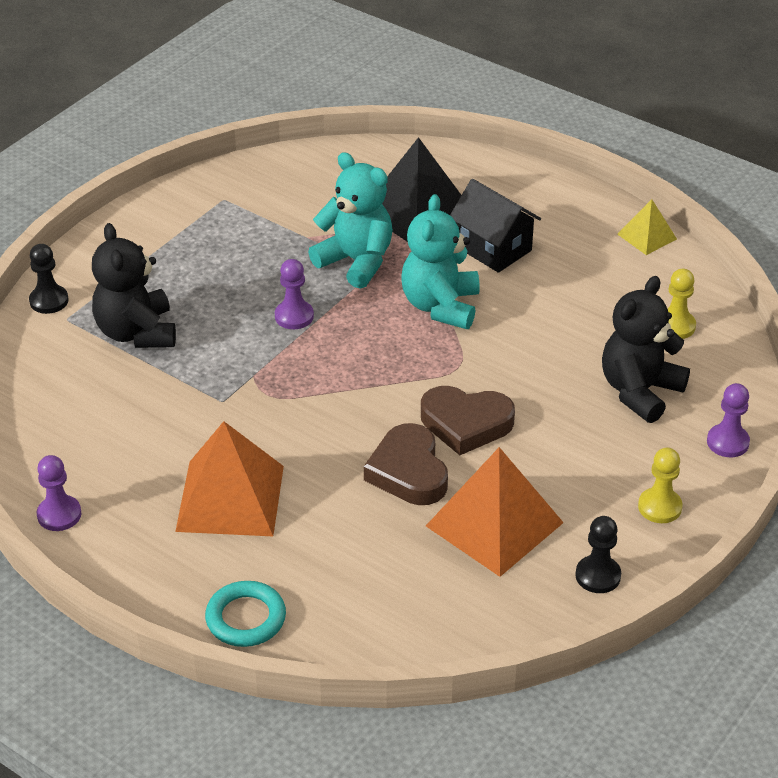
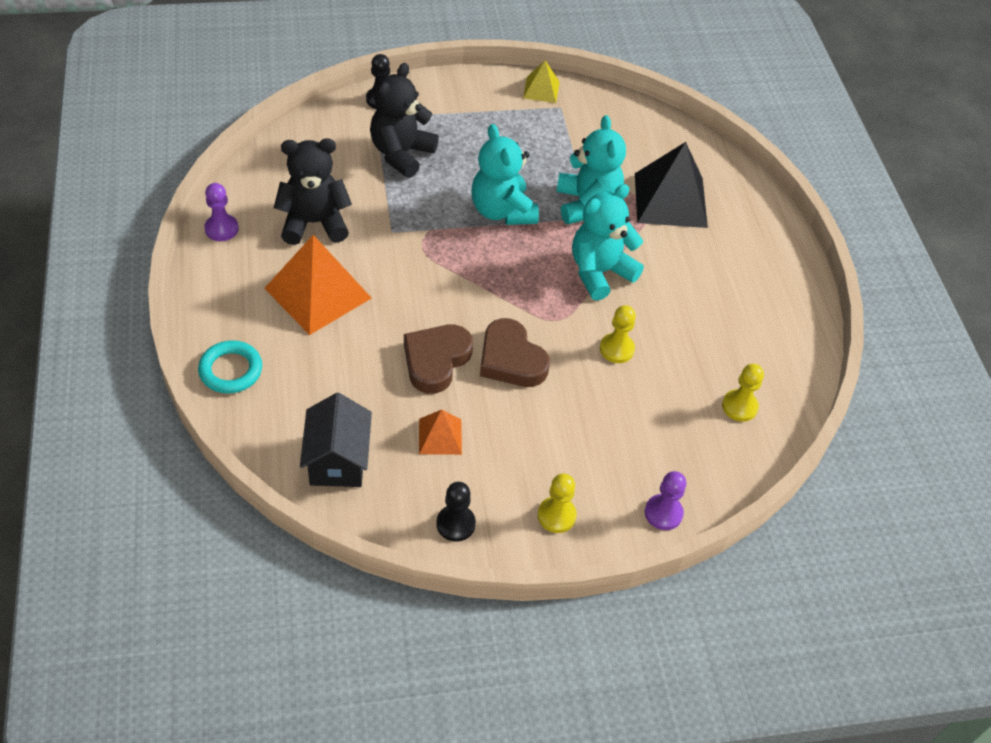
camera: 40 degrees right, 10 degrees up
purple pawn [275,259,314,329] -> turquoise teddy bear [471,124,539,225]
orange pyramid [426,447,564,577] -> orange pyramid [419,410,462,455], size x0.51
black house [450,179,541,273] -> black house moved to [300,393,372,487]
black teddy bear [602,276,690,423] -> black teddy bear moved to [274,138,352,245]
yellow pyramid [618,199,677,255] -> yellow pyramid moved to [523,60,560,103]
none -> yellow pawn [600,305,636,363]

